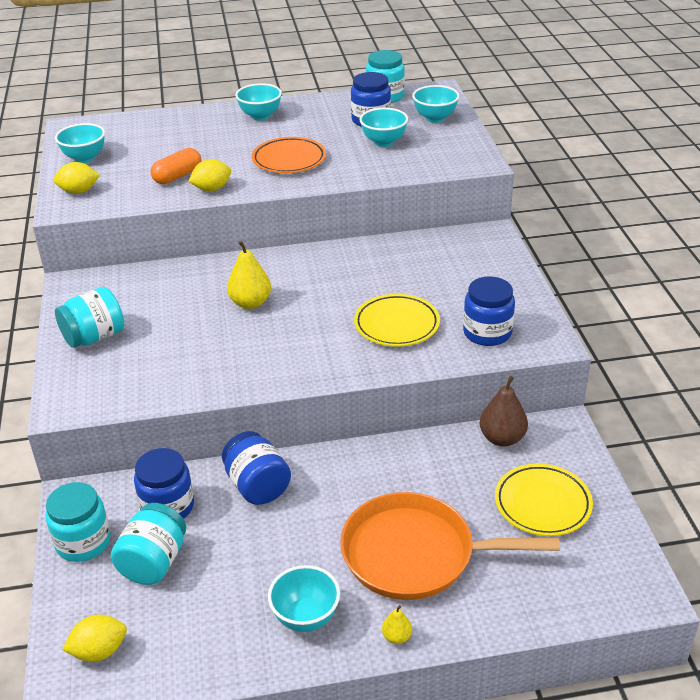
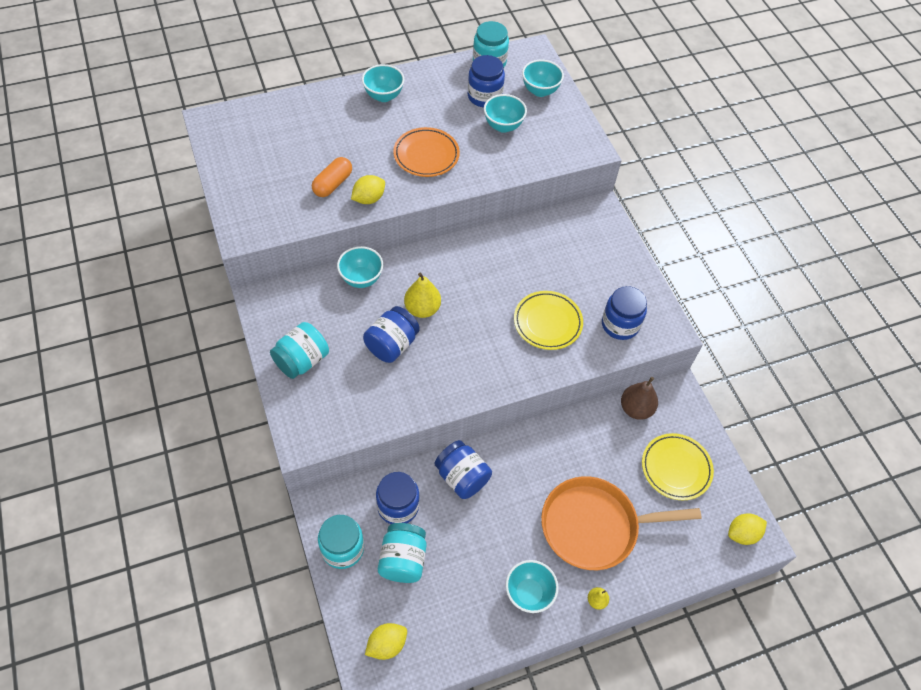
camera: 15 degrees left, 20 degrees up
yellow lemon [53,162,100,194] -> yellow lemon moved to [728,513,767,545]
turquoise bowl [55,123,105,163] -> turquoise bowl moved to [337,246,383,288]
none -> blue jar [363,306,420,363]

